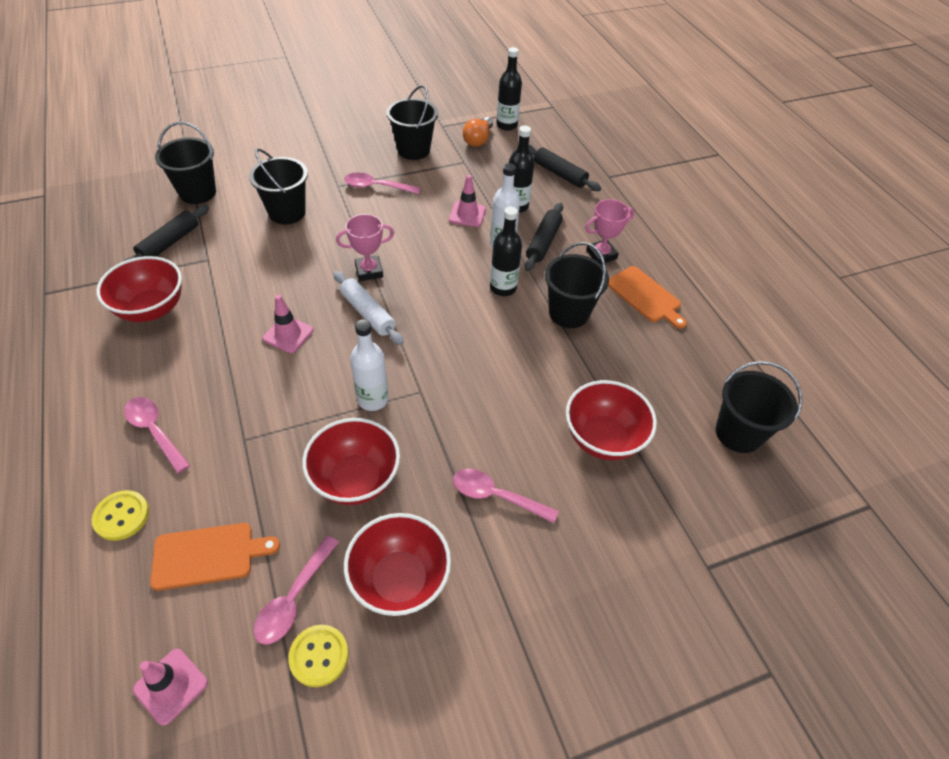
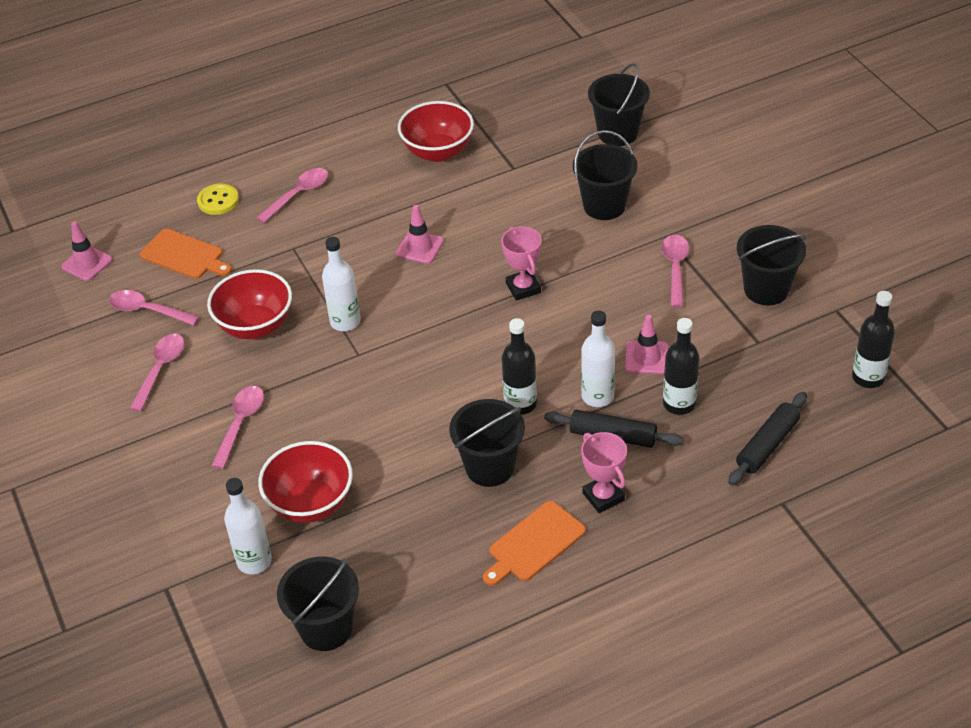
camera: 90 degrees right, 5 degrees down
black rolling pin [123,205,209,261] -> none
orange cutting board [150,523,280,591] -> orange cutting board turned 45 degrees counterclockwise [140,229,232,279]
yellow button [288,625,349,687] -> none
white rolling pin [333,271,404,345] -> none
red bowl [344,513,451,616] -> pink spoon [129,334,185,412]
orange light bulb [463,117,493,147] -> none
none -> white bottle [224,478,272,574]

